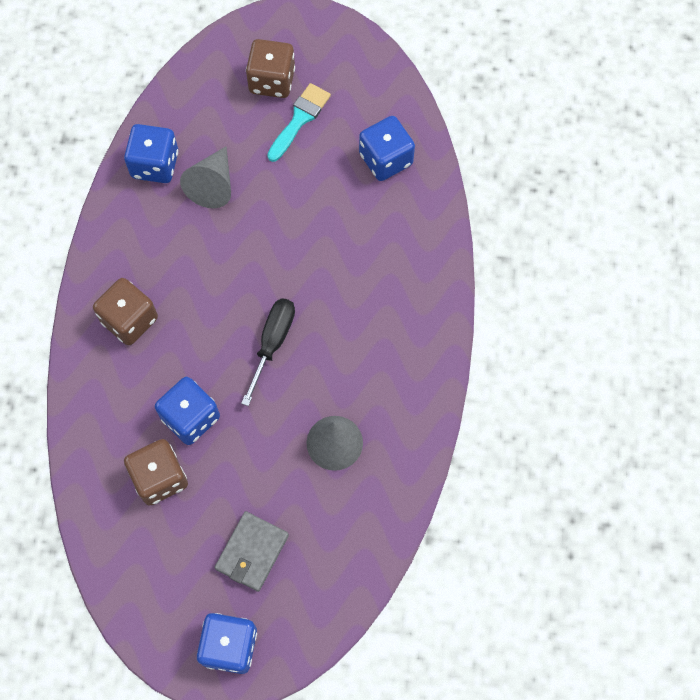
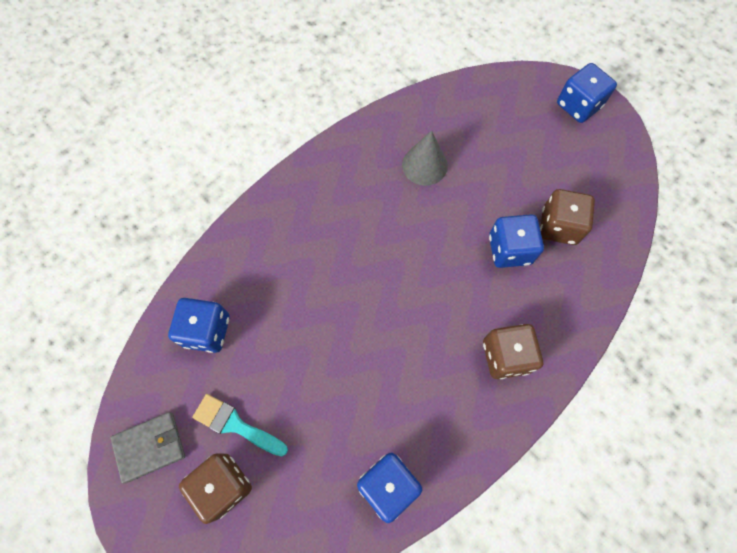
camera: 140 degrees left, 0 degrees up
grey cone [180,146,231,208] -> none
grey wallet [214,511,289,592] -> grey wallet moved to [110,412,185,483]
black screwdriver [241,298,295,406] -> none
turquoise brush [267,83,331,162] -> turquoise brush turned 45 degrees clockwise [192,394,288,456]

